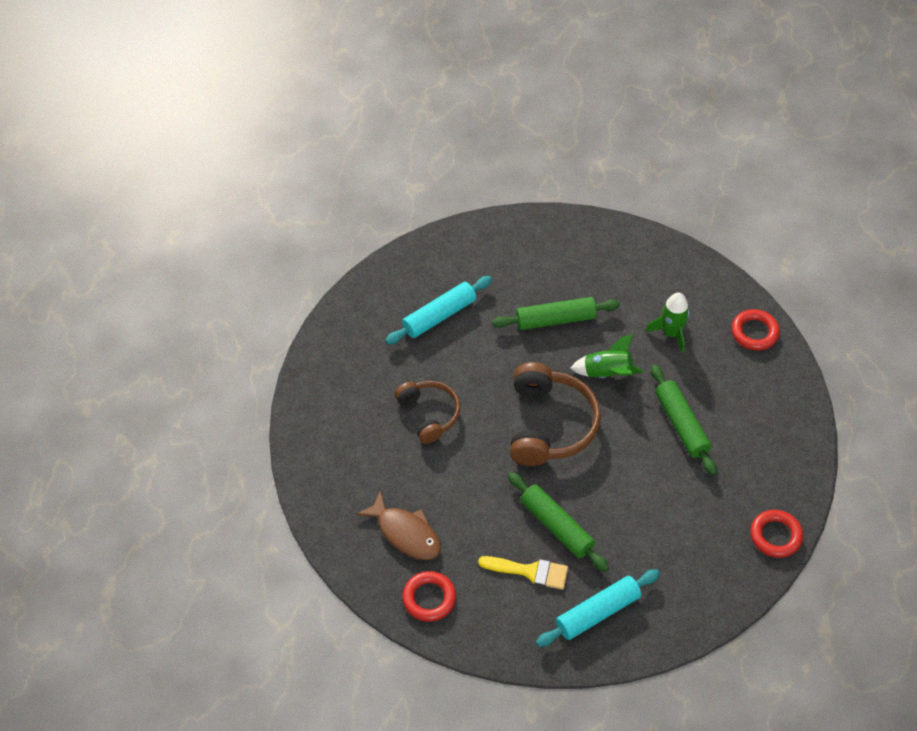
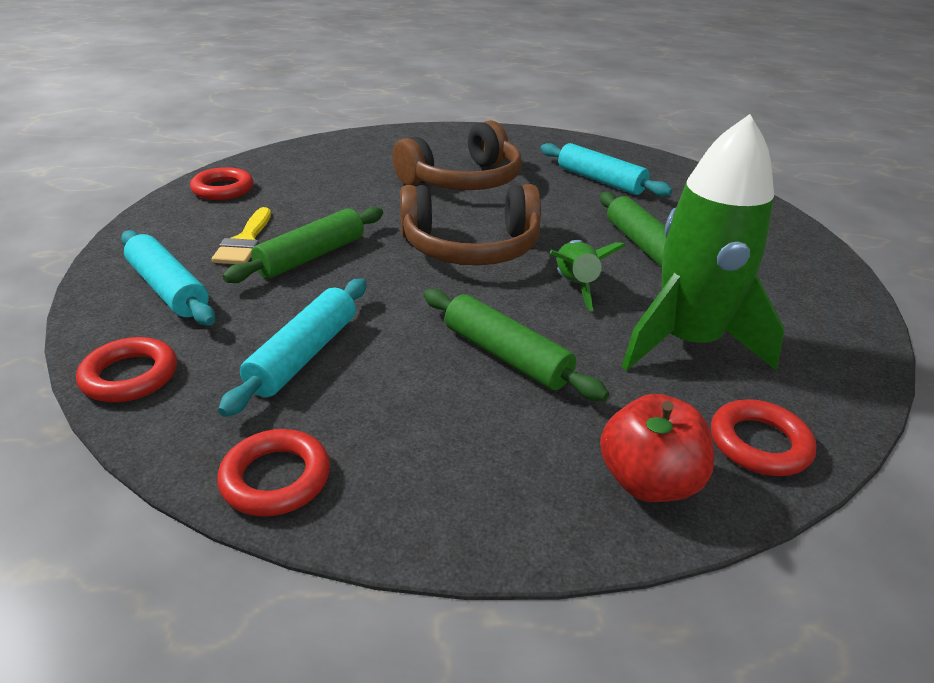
camera: 80 degrees right, 20 degrees down
brown fish [356,491,441,560] -> none
brown headphones [395,381,461,444] -> brown headphones [392,120,522,190], size x1.59
green rocket [646,293,689,353] -> green rocket [622,114,785,371], size x1.95
green rolling pin [651,364,717,476] -> green rolling pin turned 75 degrees clockwise [424,289,609,401]
none -> red ring [76,337,177,402]
none -> turquoise rolling pin [218,279,367,417]
none -> red apple [600,394,715,502]

